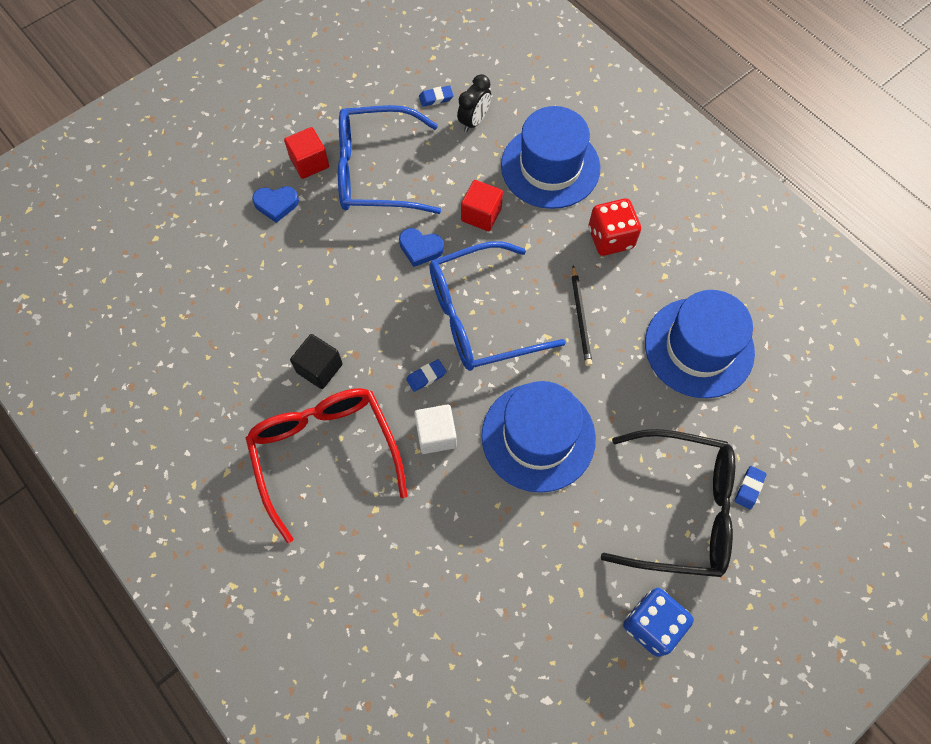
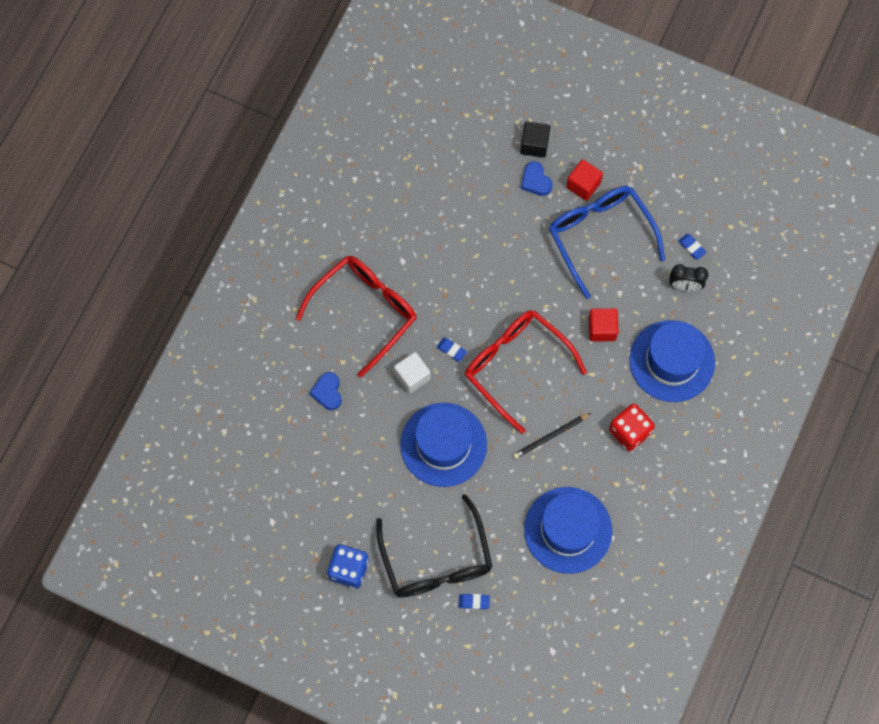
camera: 65 degrees right, 5 degrees up
black cube [290,334,343,389] -> black cube moved to [520,121,550,158]
blue heart [399,228,444,267] -> blue heart moved to [310,372,342,410]
blue glasses [429,241,566,371] -> red glasses [465,310,587,434]

